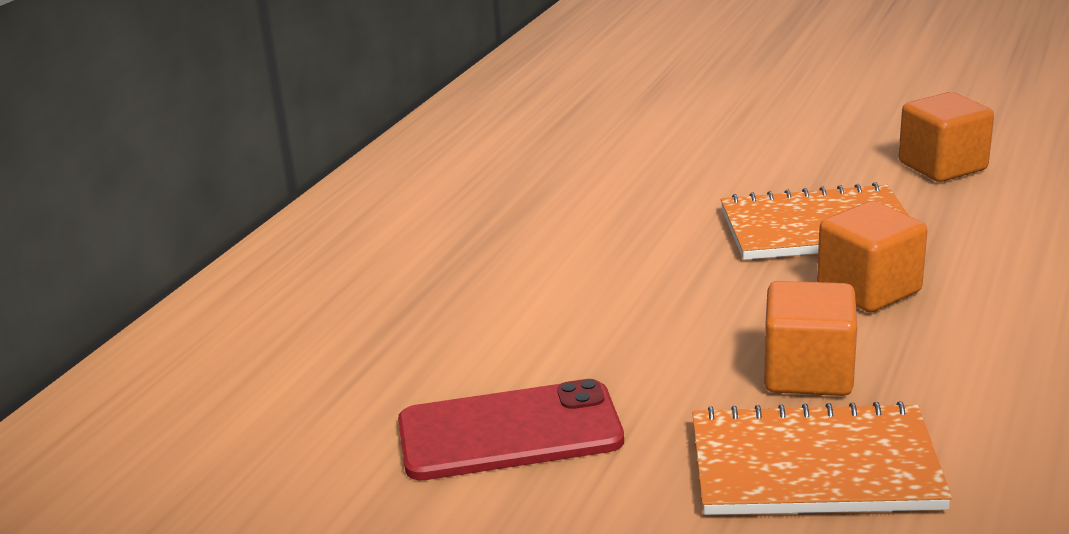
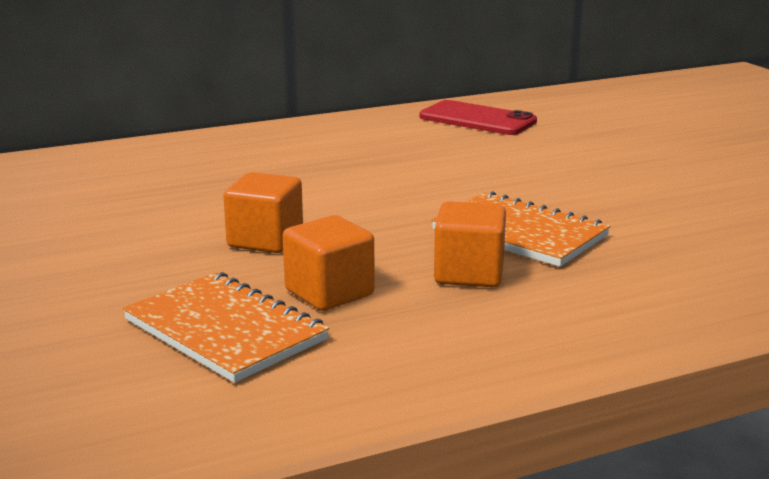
camera: 40 degrees right, 5 degrees down
red phone [398,379,624,480] -> red phone moved to [420,100,537,135]
orange cube [899,92,994,182] -> orange cube moved to [223,172,303,253]

